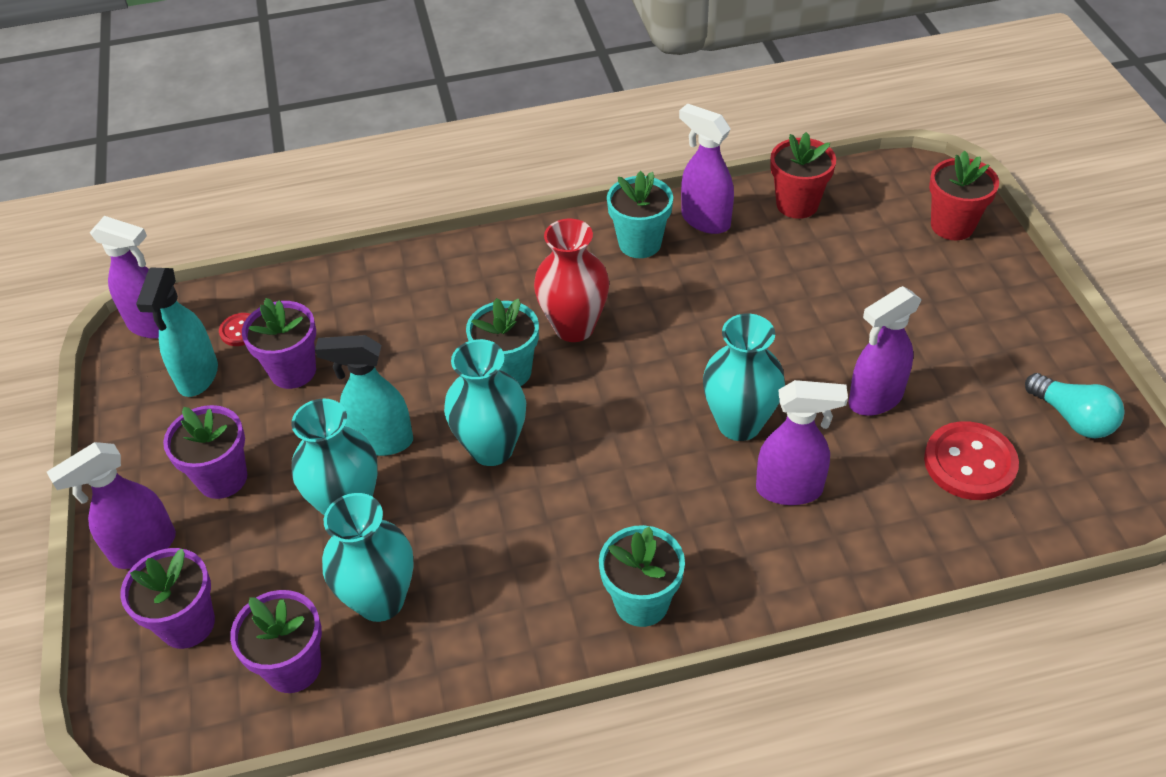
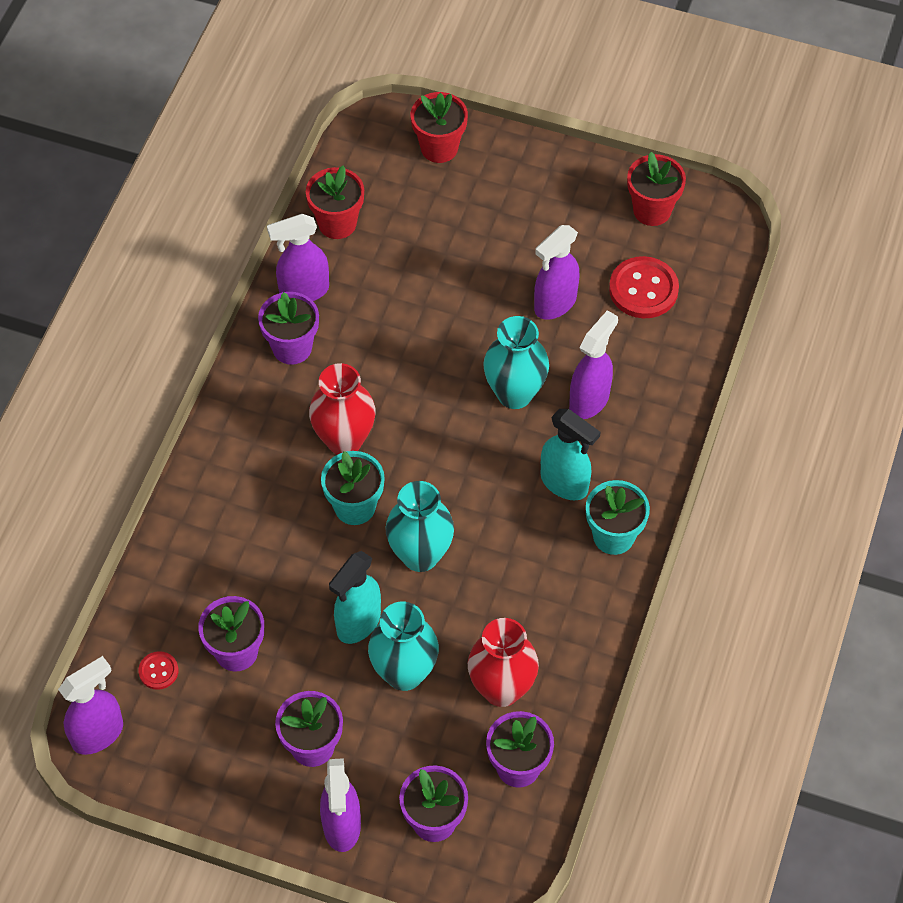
camera: 60 degrees left, 10 degrees up
turquoise spray bottle [136,267,218,397] -> turquoise spray bottle moved to [541,409,600,500]
turquoise vase [322,493,413,622] -> red vase [468,618,539,707]
turquoise flower pot [607,171,673,258] -> purple flower pot [258,292,319,365]
purple spray bottle [848,286,922,416] -> purple spray bottle turned 45 degrees clockwise [534,225,580,320]
turquoise light bulb [1025,373,1125,438] -> red flower pot [627,152,686,226]

